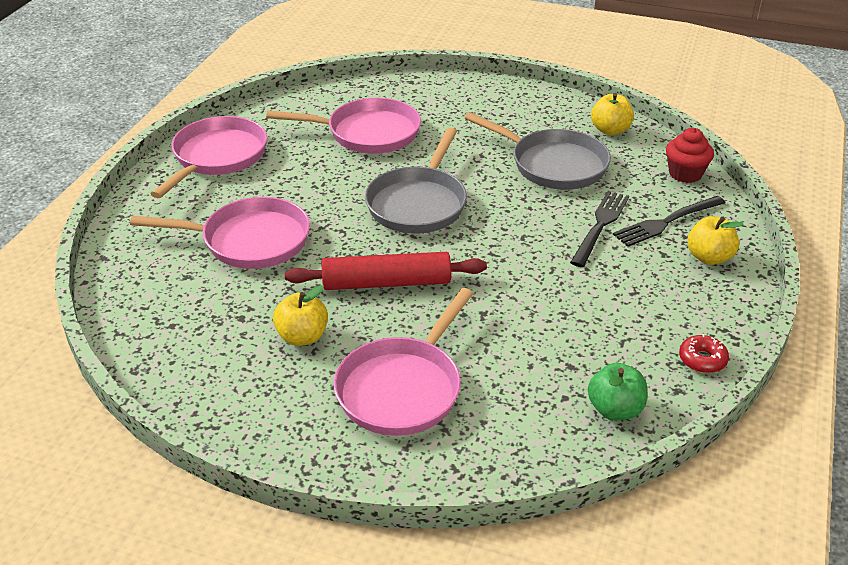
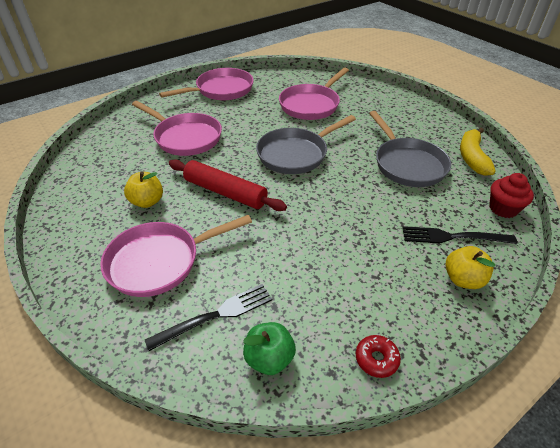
camera: 35 degrees right, 5 degrees up
pink pan [266,98,421,154] -> pink pan turned 90 degrees clockwise [279,68,349,120]
black fork [570,191,629,267] -> black fork moved to [145,284,273,351]
yellow apple [591,93,634,135] -> yellow banana [460,128,496,176]

